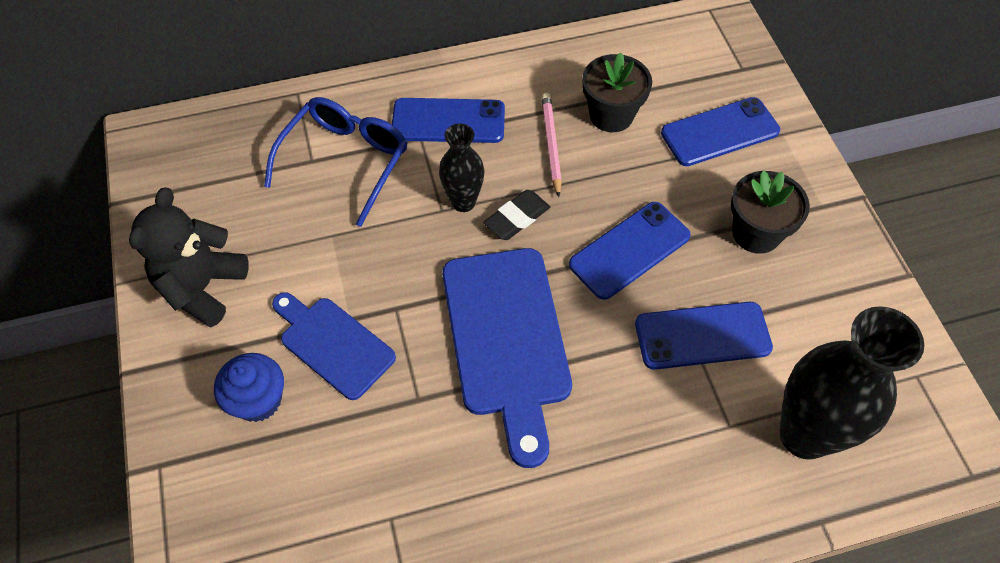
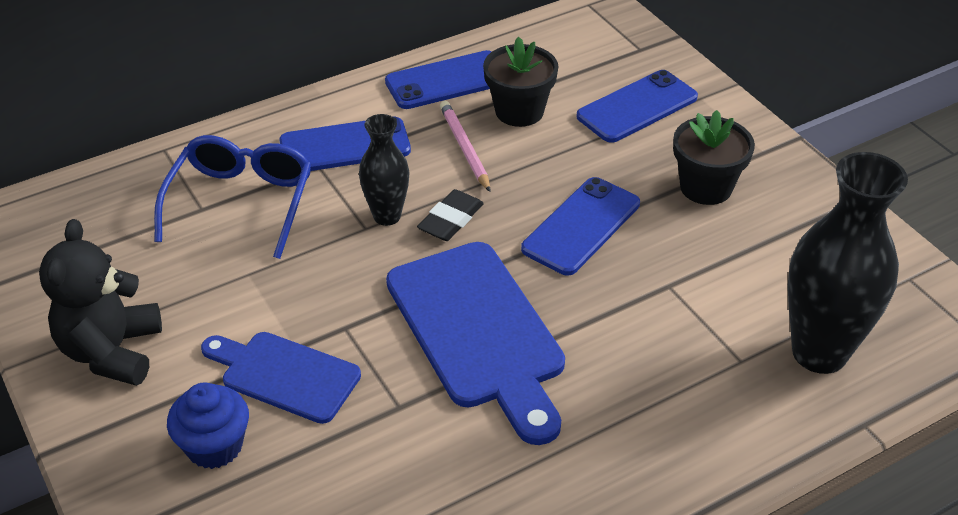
camera: 15 degrees left, 15 degrees down
blue phone [635,302,773,370] -> blue phone moved to [385,50,492,109]

